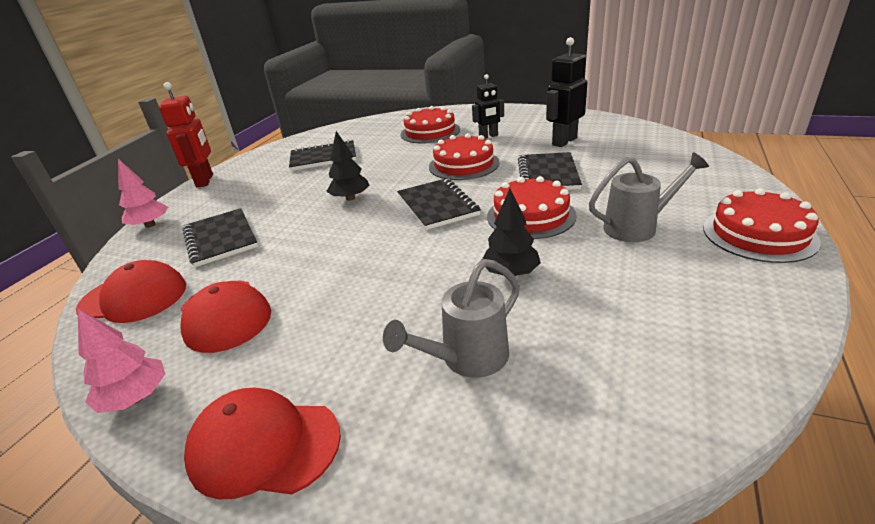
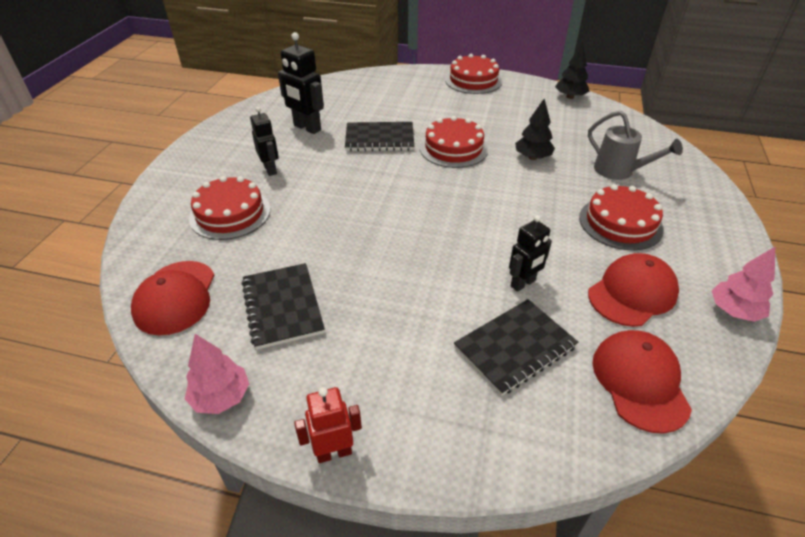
camera: 100 degrees left, 10 degrees up
pink tree [118,159,168,228] -> pink tree moved to [185,334,249,414]
red robot [159,82,213,188] -> red robot [294,387,362,463], size x0.66
red cap [184,388,341,500] -> red cap moved to [131,261,214,335]
black tree [326,131,370,201] -> black tree moved to [555,43,589,99]
black notebook [397,178,481,230] -> none
red cake [429,133,499,180] -> red cake moved to [579,184,664,251]
grey watering can [589,152,709,242] -> none
none -> black robot [509,215,552,292]

